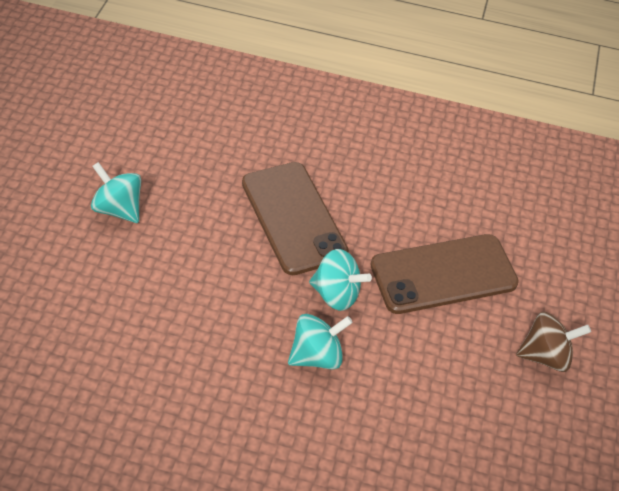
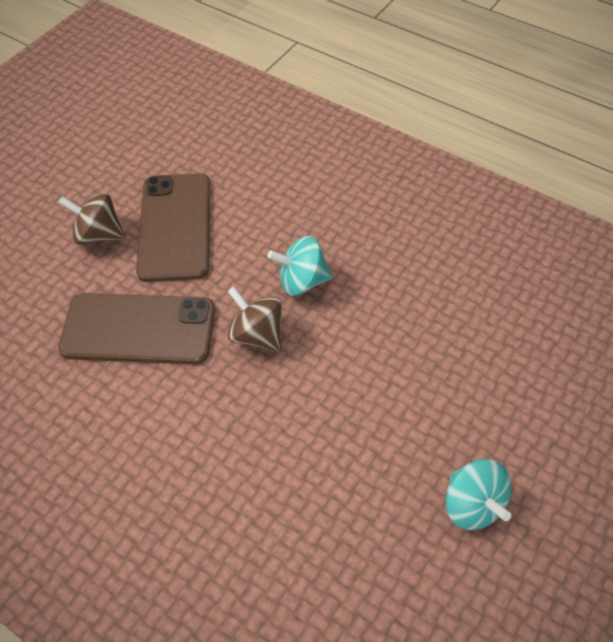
camera: 155 degrees left, 5 degrees up
brown phone [242,162,349,275] -> brown phone moved to [136,173,210,282]
turquoise spinning top [309,249,372,311] -> brown spinning top [228,286,282,352]

